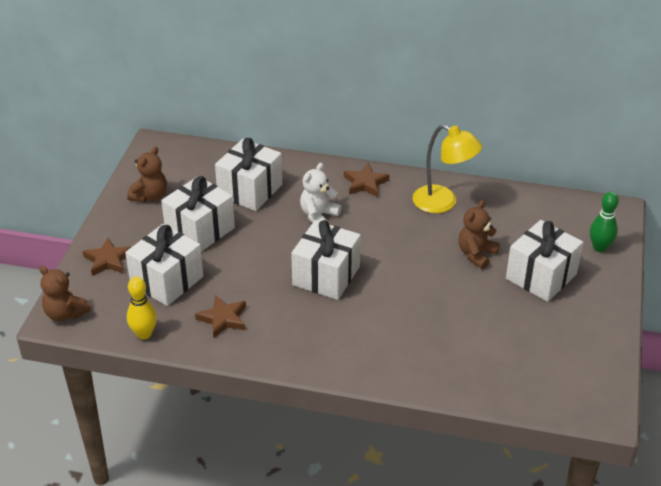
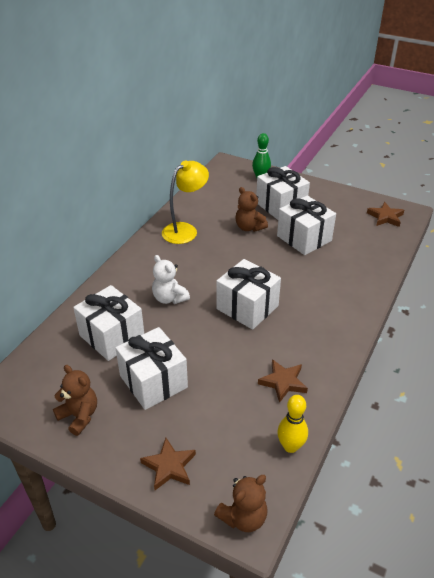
camera: 75 degrees left, 0 degrees up
white gift [125,224,203,306] -> white gift moved to [277,195,336,255]
brown star [344,163,389,197] -> brown star moved to [367,202,404,227]

